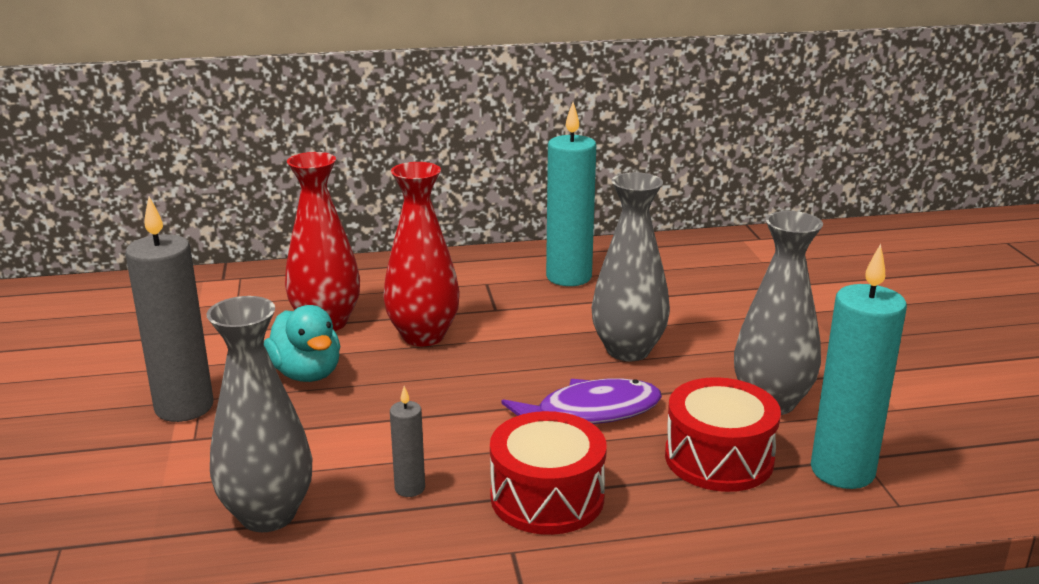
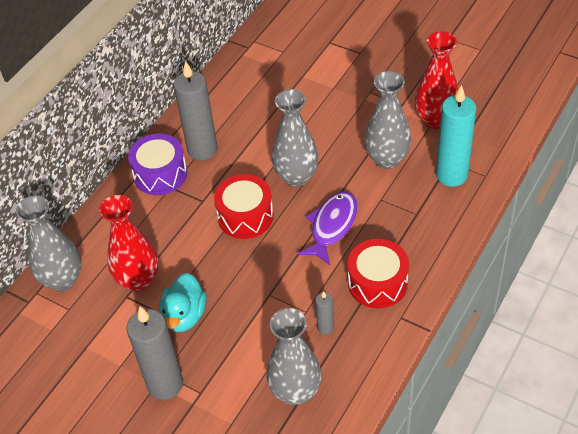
camera: 45 degrees left, 25 degrees up
turquoise duck [264,305,340,382] -> turquoise duck turned 90 degrees clockwise [160,273,207,332]
red vase [383,162,460,346] -> red vase moved to [414,31,459,129]
turquoise candle [546,102,596,286] -> grey candle [174,61,218,161]
red drum [665,377,781,492] -> red drum moved to [214,174,274,239]
none -> grey vase [16,195,81,291]
none -> purple drum [128,134,187,195]

